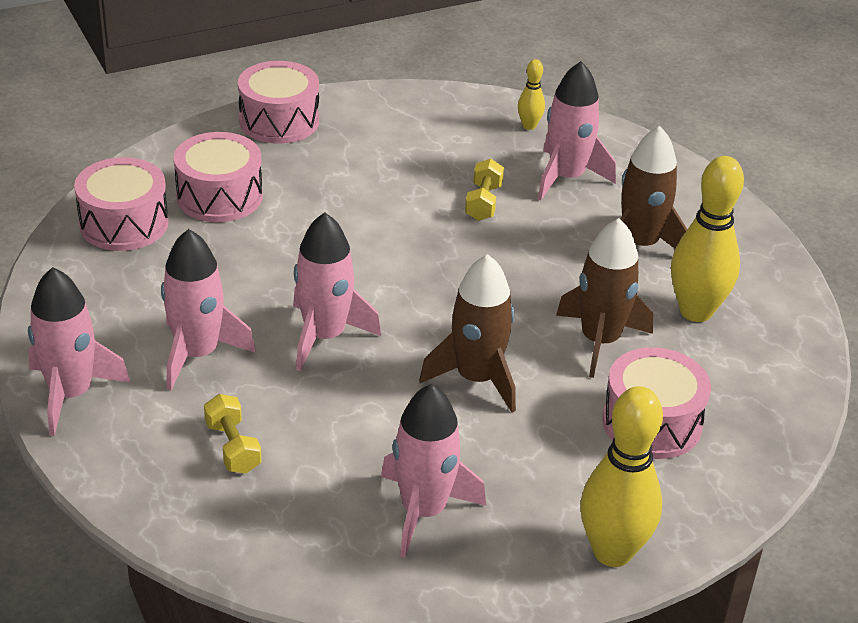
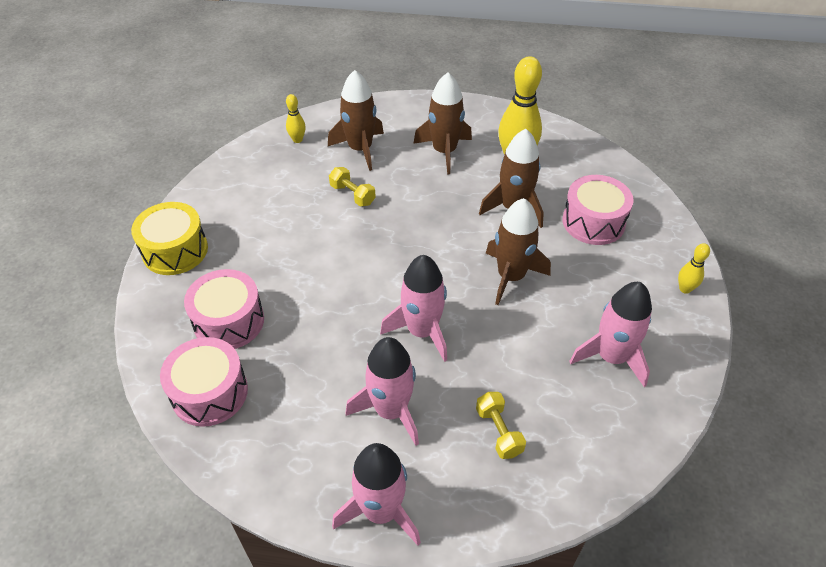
camera: 55 degrees left, 10 degrees up
yellow dumbbell [204,394,261,474] -> yellow dumbbell turned 60 degrees clockwise [476,392,526,459]
pink drum [238,61,319,144] -> yellow drum [131,202,208,275]
pink rocket [538,61,616,200] -> brown rocket [328,70,384,171]
yellow bowling pin [580,386,663,567] -> yellow bowling pin [678,243,710,294], size x0.48

